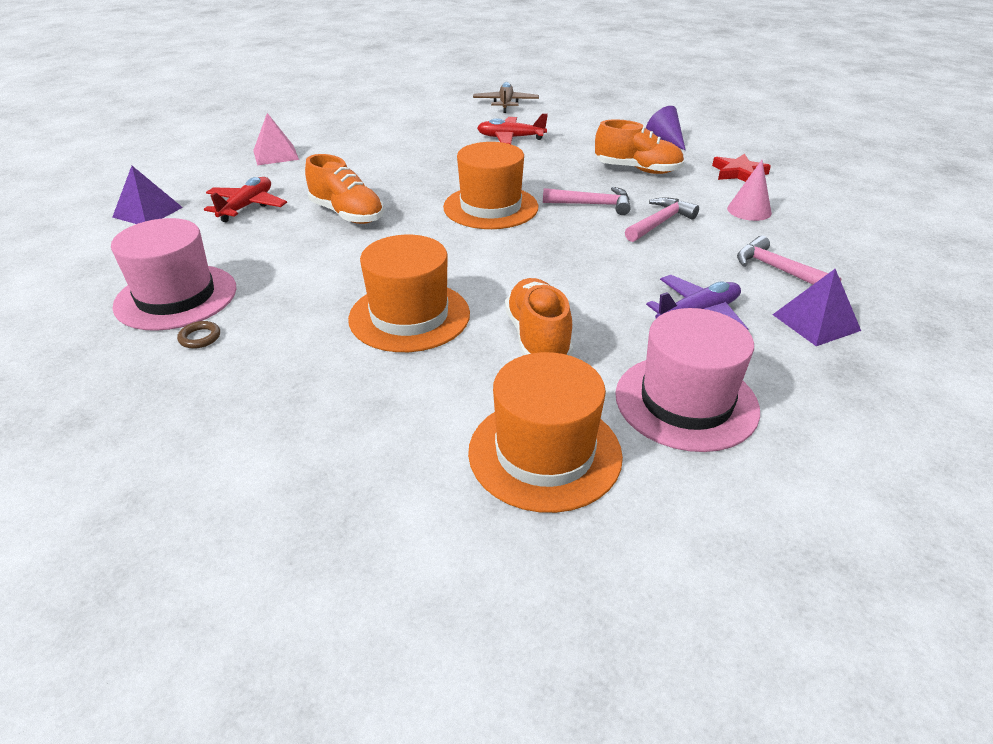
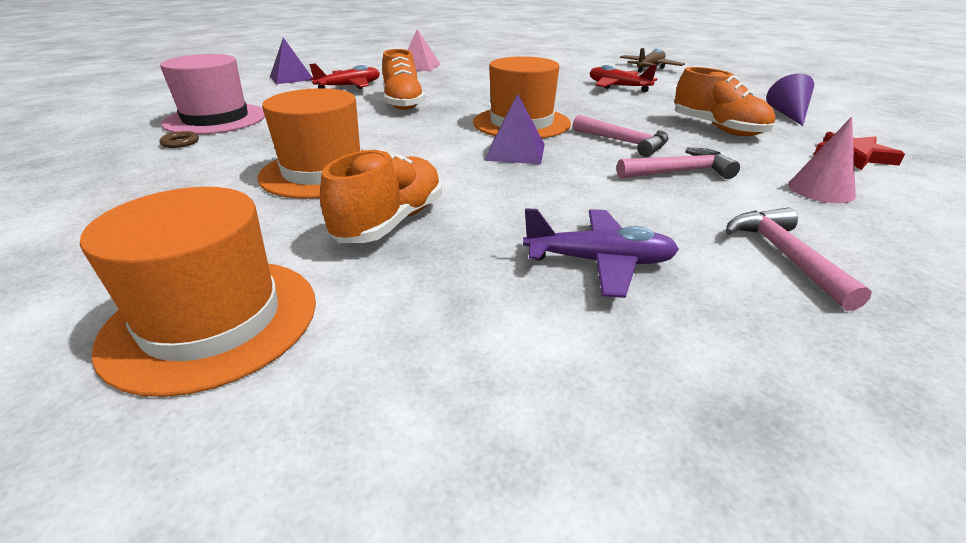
camera: 35 degrees right, 5 degrees down
pink hat [615,308,760,452] -> none
purple pyramid [772,269,861,346] -> purple pyramid moved to [484,94,545,164]

